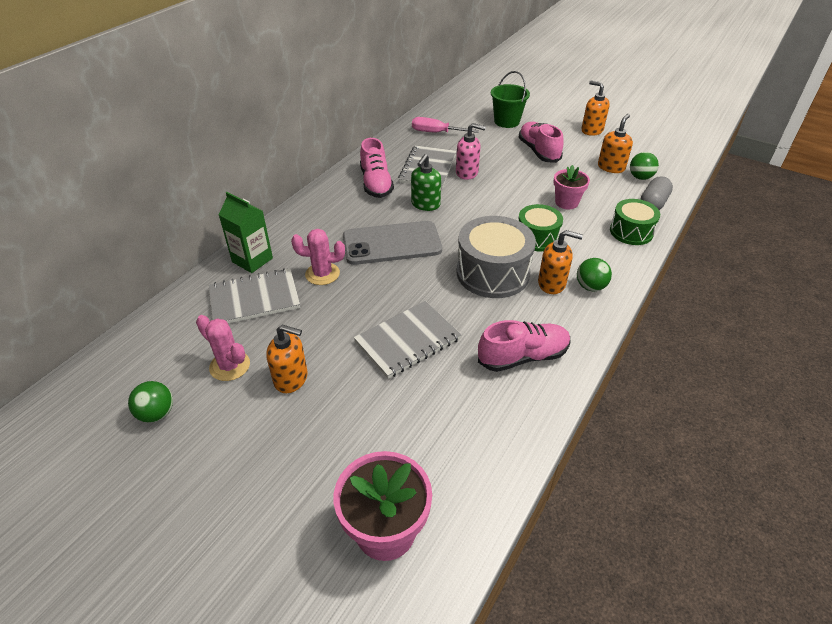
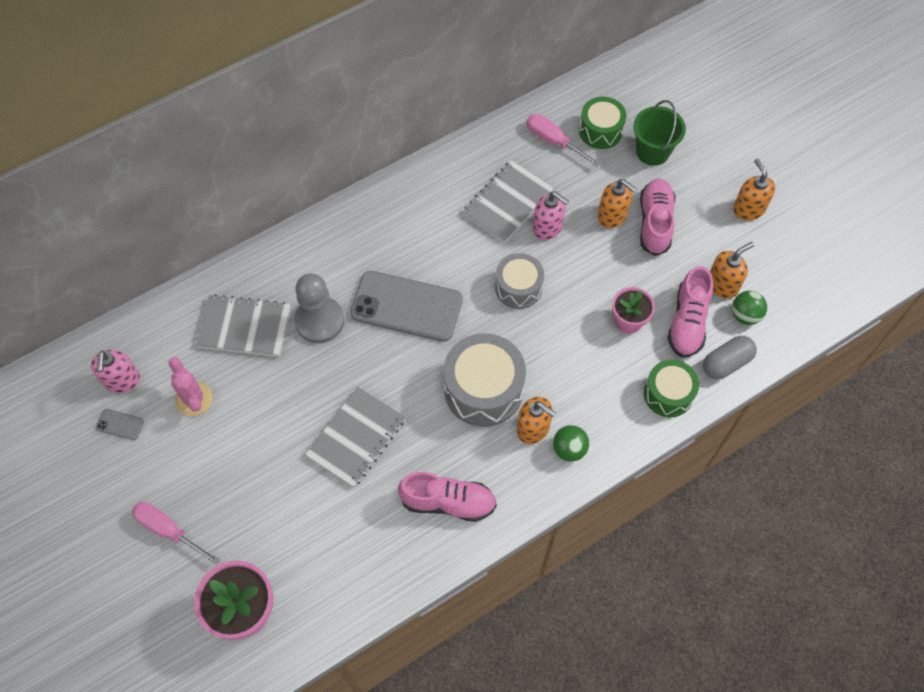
camera: 25 degrees right, 20 degrees up
green ball [128,381,173,423] -> grey phone [96,409,144,440]
green carton [219,192,273,273] -> none
orange soap dispenser [266,325,308,393] -> orange soap dispenser moved to [598,179,637,228]
pink cactus [291,229,345,285] -> grey pawn [294,273,344,343]
grey notebook [354,301,461,379] -> grey notebook turned 45 degrees counterclockwise [305,387,406,488]
pink shoe [360,138,394,198] -> pink shoe moved to [668,266,713,358]
green soap dispenser [411,154,441,211] -> none
green drum [518,204,563,251] -> green drum moved to [579,97,626,149]
none -> pink soap dispenser [91,350,140,393]
none -> pink screwdriver [132,502,220,565]
none -> grey drum [495,253,544,309]

